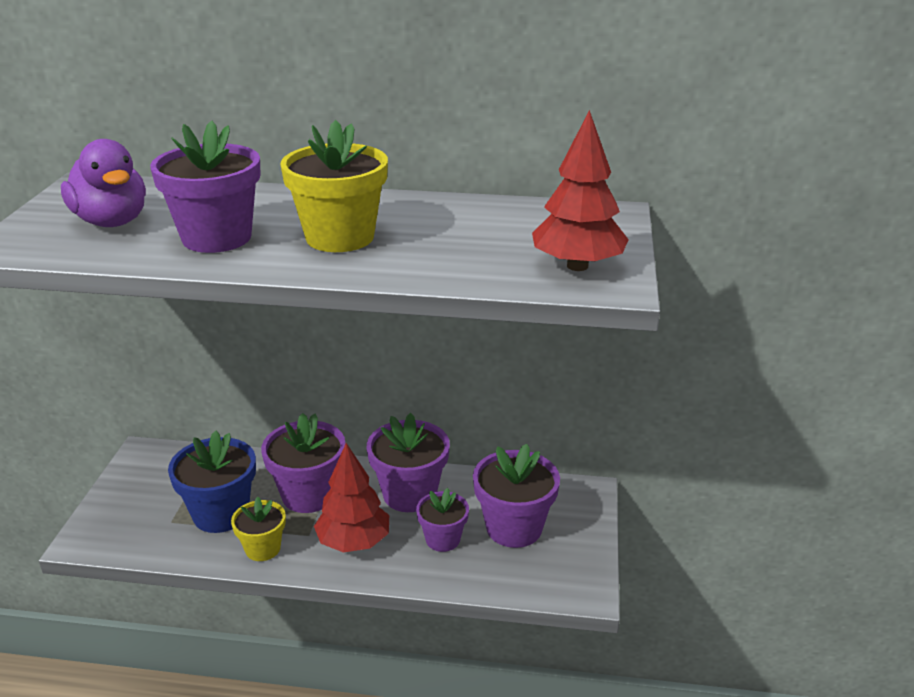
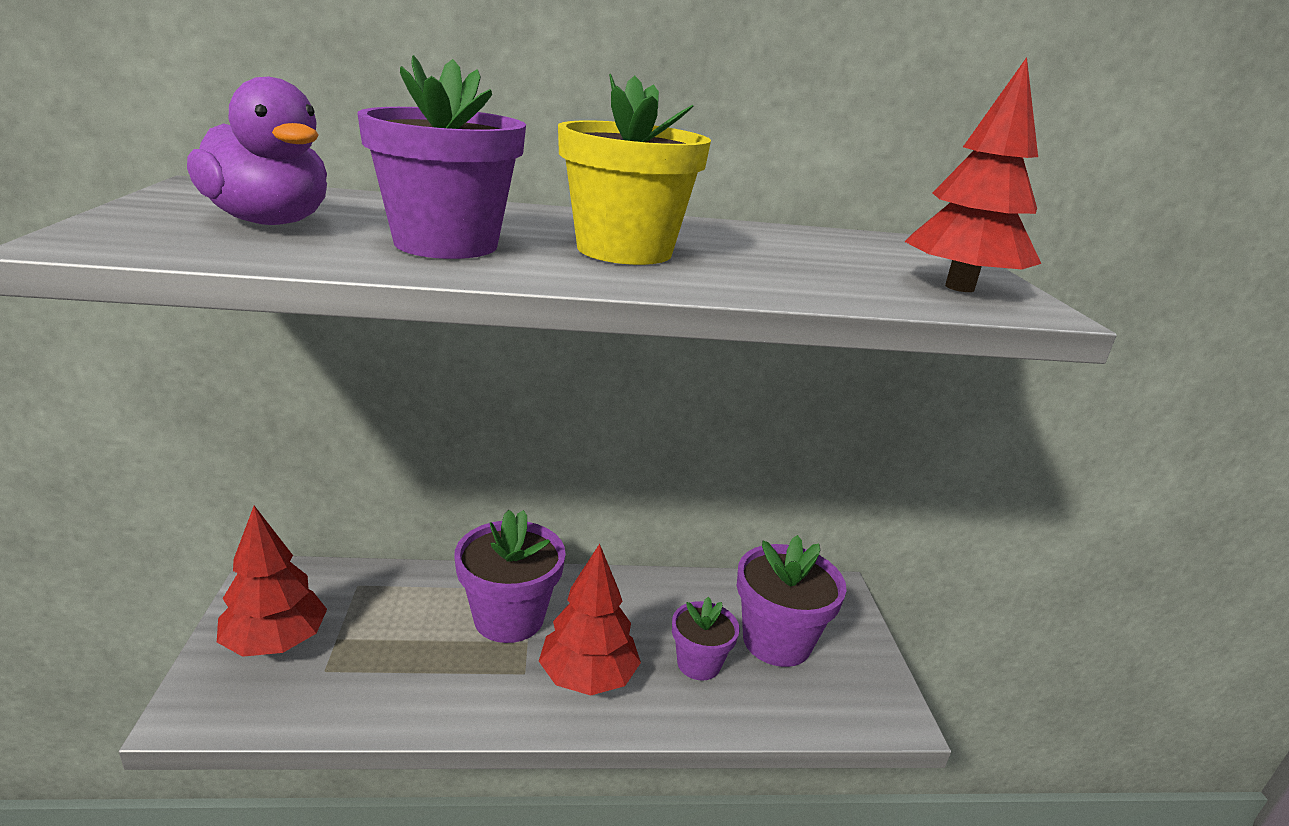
camera: 15 degrees left, 5 degrees down
blue flower pot [168,431,256,533] -> none
yellow flower pot [231,497,286,561] -> none
purple flower pot [367,413,450,512] -> none
none -> red tree [217,506,327,657]

